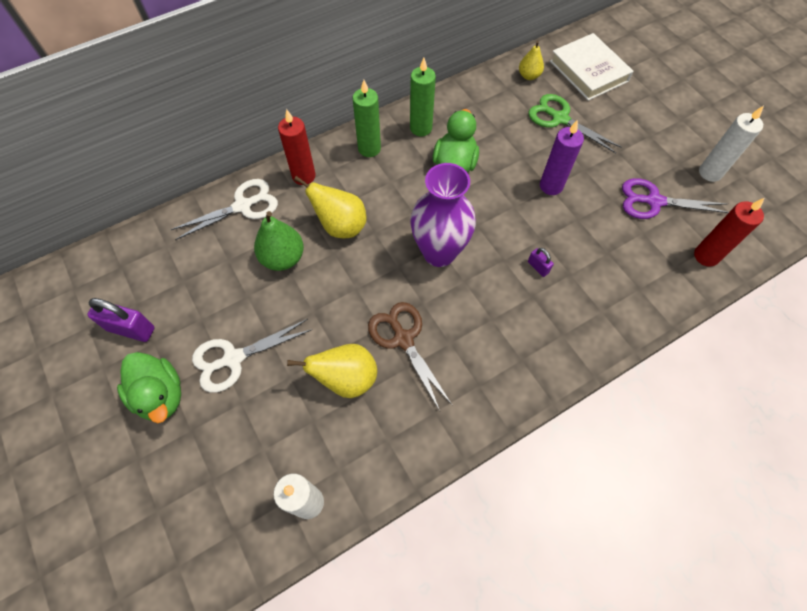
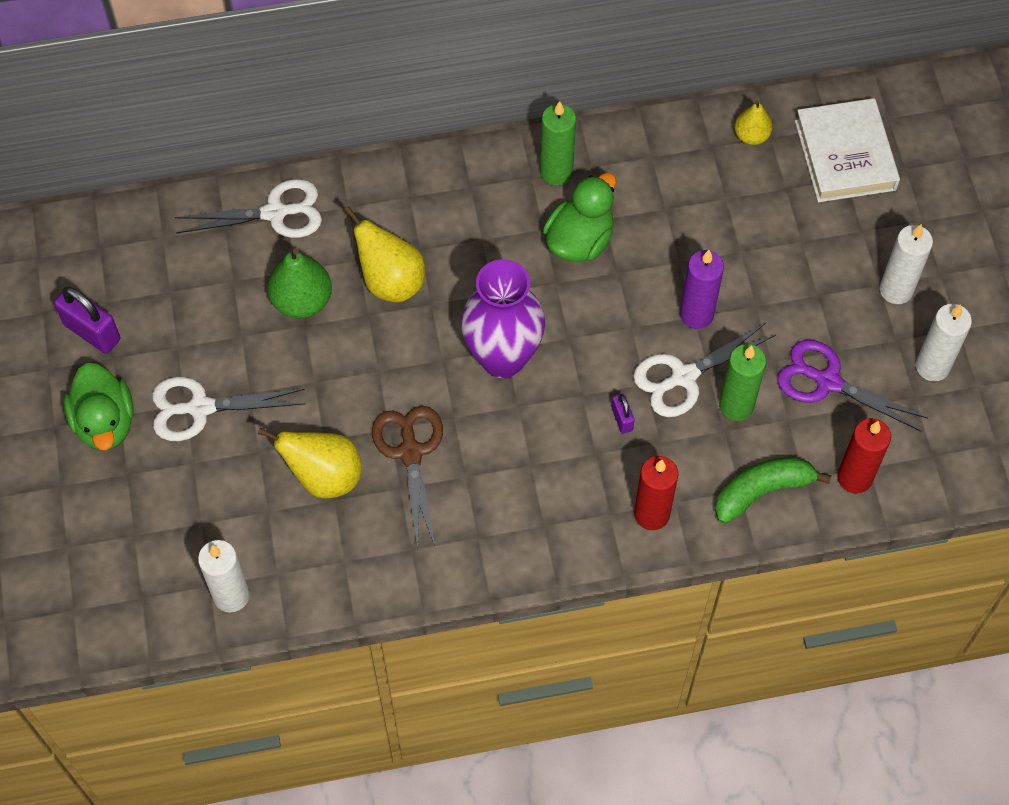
camera: 20 degrees right, 0 degrees up
red candle [278,109,316,185] -> red candle moved to [634,456,678,530]
green candle [353,80,381,157] -> green candle moved to [719,344,766,421]
green scissors [528,94,621,153] -> none
none -> white scissors [633,323,776,417]
none -> green banana [715,457,831,524]
none -> white candle [880,224,933,304]

